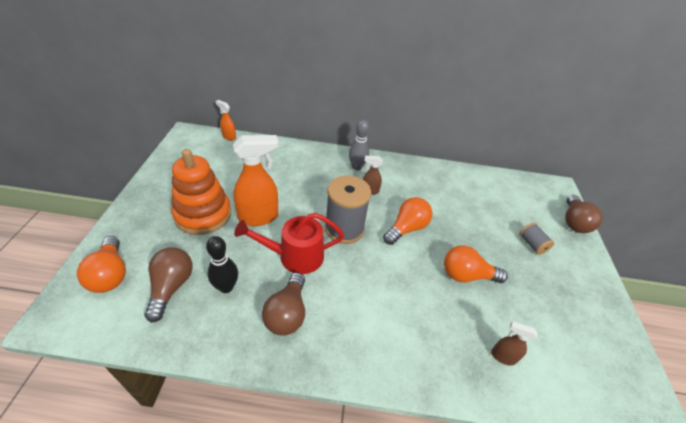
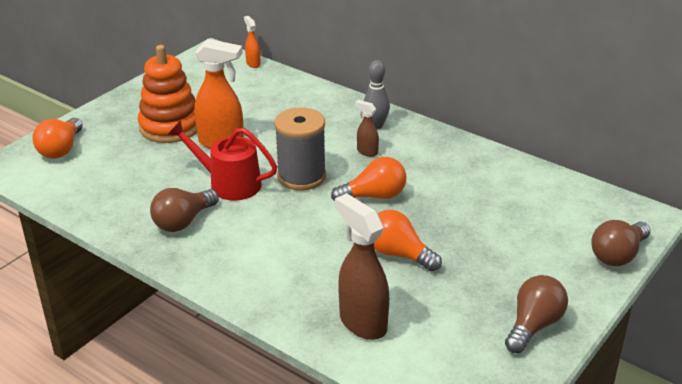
camera: 35 degrees right, 10 degrees down
brown light bulb [144,247,193,323] -> brown light bulb moved to [505,275,568,353]
black bowling pin [206,236,238,293] -> none
brown spray bottle [491,321,537,365] -> brown spray bottle [335,193,389,340], size x2.00
grey spool [519,222,554,255] -> none

